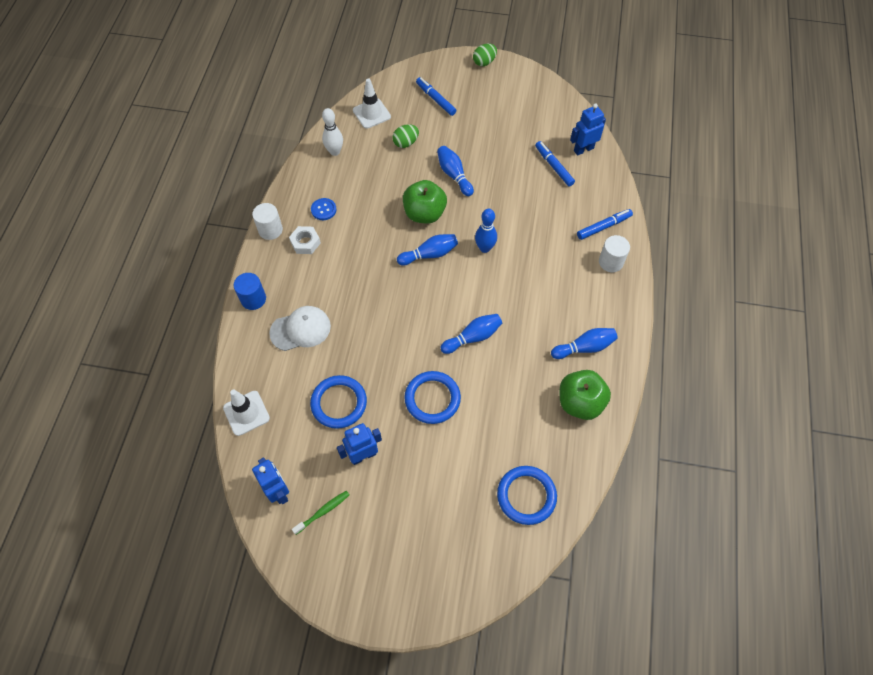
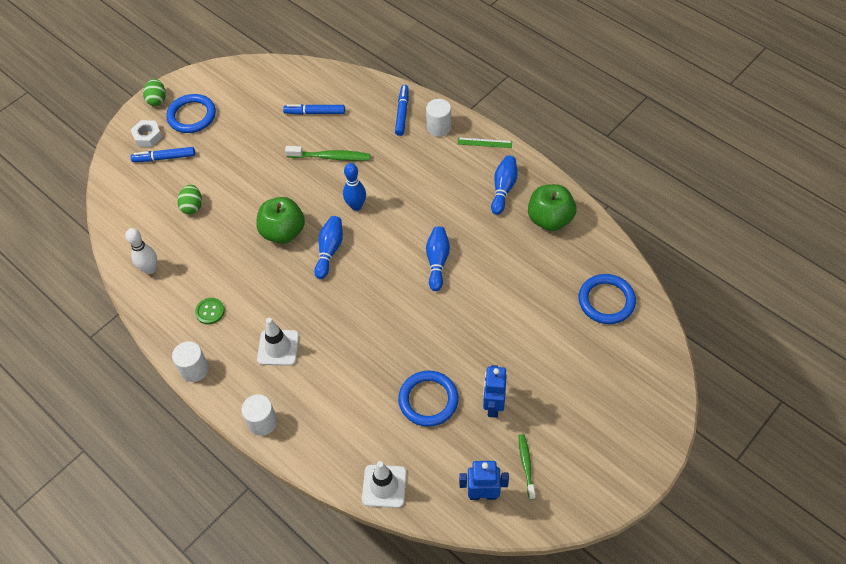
camera: 55 degrees left, 5 degrees down
blue cylinder [234,273,266,310] -> white cylinder [241,394,277,436]
white cap [269,306,331,351] -> none
white nut [289,226,321,254] -> white nut moved to [131,120,162,147]
blue button [311,198,337,220] -> green button [195,298,225,324]
white traffic cone [353,78,391,129] -> white traffic cone moved to [257,318,299,366]
blue ring [404,371,461,424] -> blue ring moved to [167,94,216,133]
blue bowling pin [437,146,474,196] -> none
blue robot [570,103,606,156] -> none
none -> green toothbrush [285,146,370,161]
none -> green ruler [457,137,512,148]

